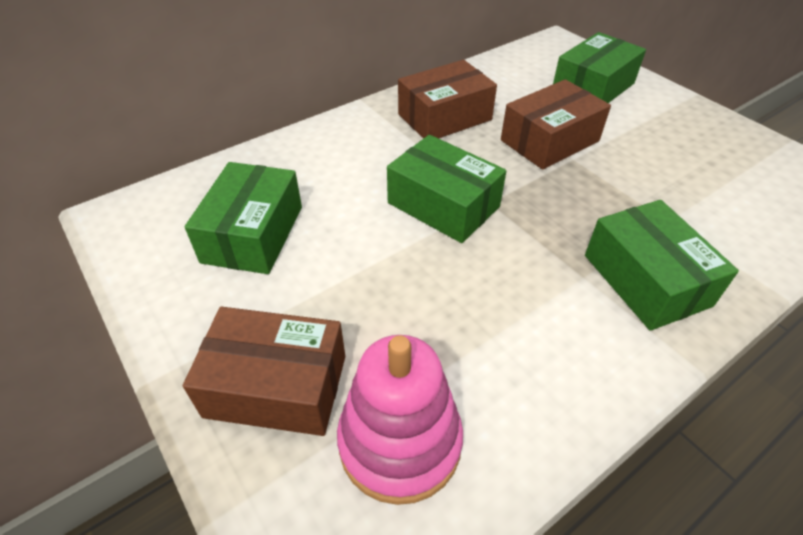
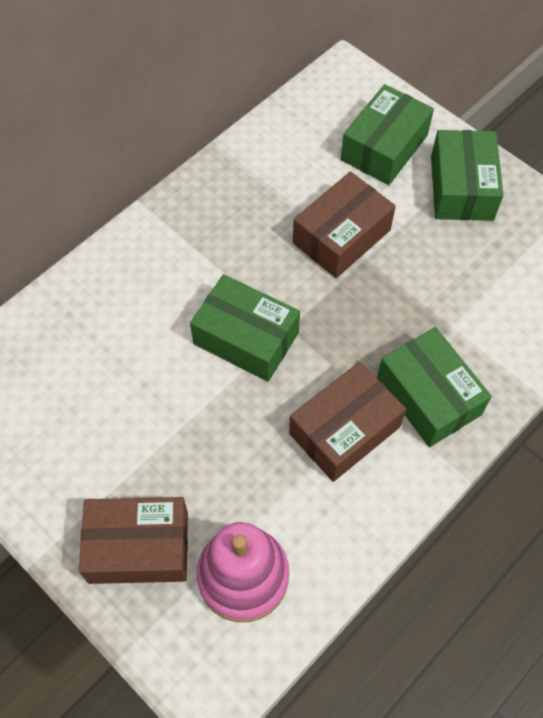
camera: 10 degrees left, 15 degrees up
green box [185,162,302,274] -> green box moved to [431,130,503,221]
brown box [398,60,497,139] -> brown box moved to [289,362,406,482]

